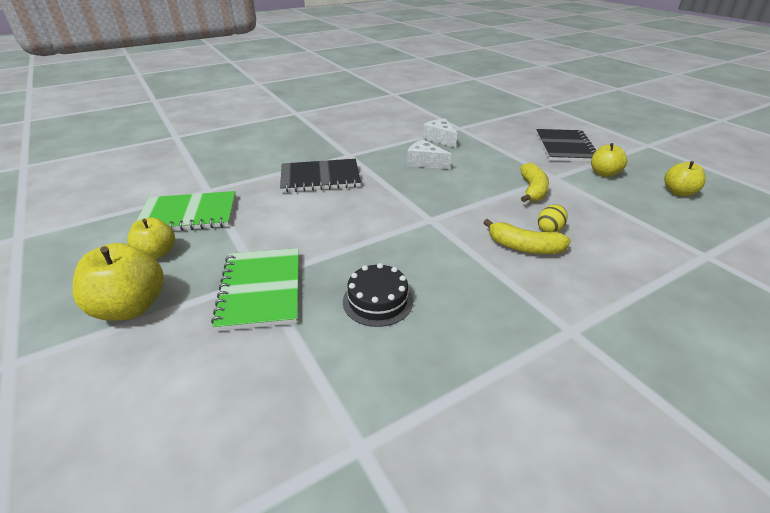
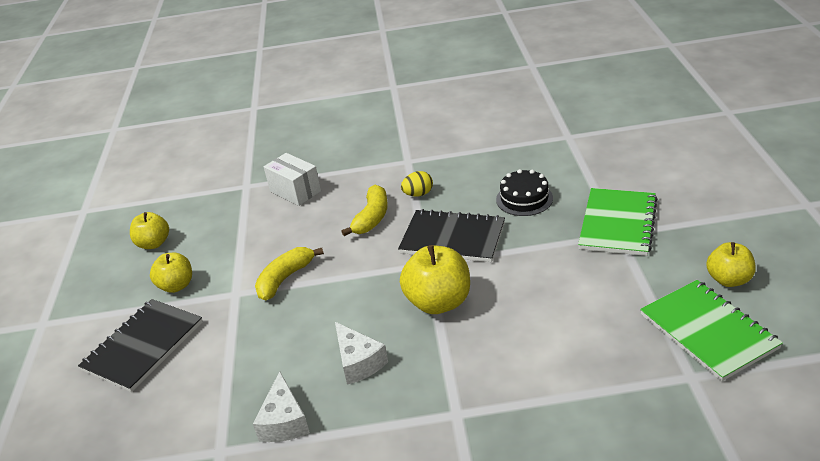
camera: 150 degrees left, 0 degrees up
yellow apple [72,243,164,321] -> yellow apple moved to [400,245,470,314]
green notebook [137,191,236,231] -> green notebook turned 45 degrees clockwise [640,280,783,381]
black notebook [280,159,361,193] -> black notebook moved to [398,209,505,262]
yellow banana [483,219,571,254] -> yellow banana turned 60 degrees clockwise [341,185,388,236]
yellow egg [538,205,567,232] -> yellow egg moved to [401,171,433,197]
none -> white box [264,153,321,206]

